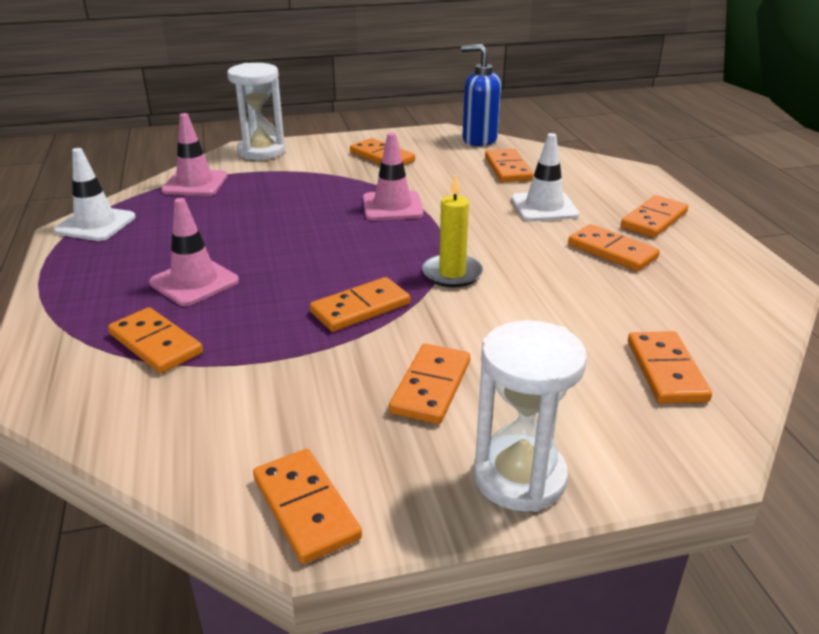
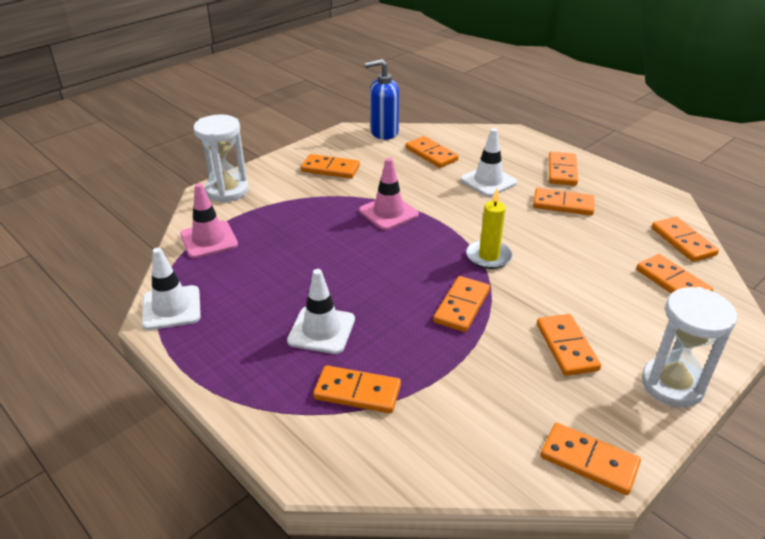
camera: 30 degrees left, 5 degrees up
pink traffic cone [149,198,239,306] -> white traffic cone [287,269,355,354]
none -> orange domino [652,217,719,262]

